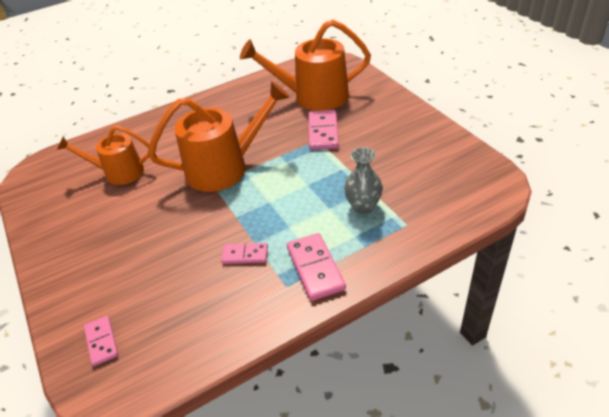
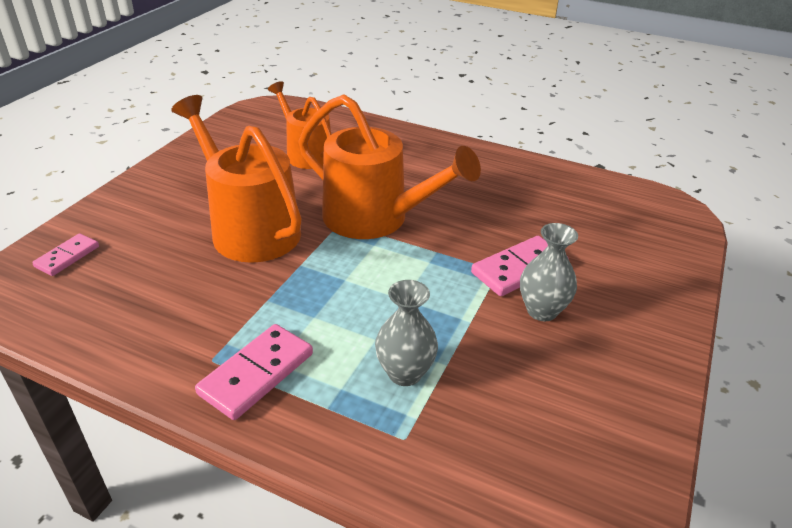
camera: 50 degrees right, 5 degrees down
pink domino [221,243,268,264] -> none
orange watering can [240,19,371,111] -> orange watering can moved to [171,95,302,263]
none -> grey vase [520,223,578,321]

